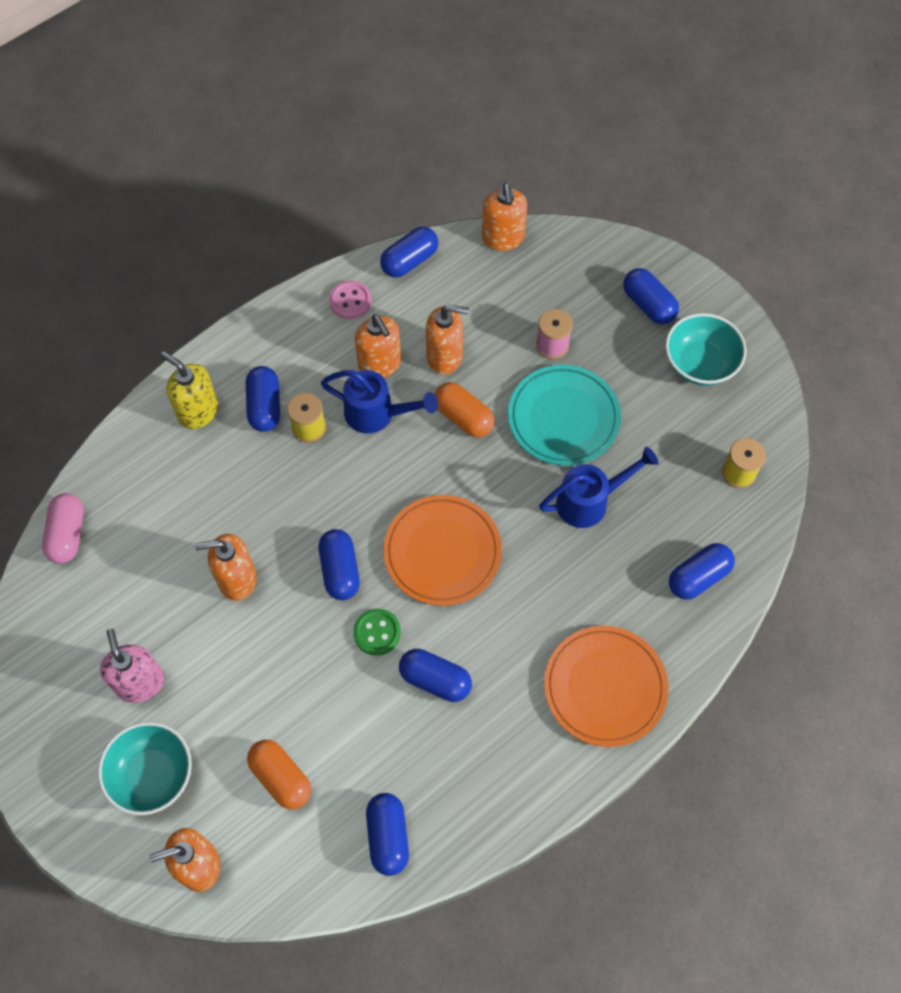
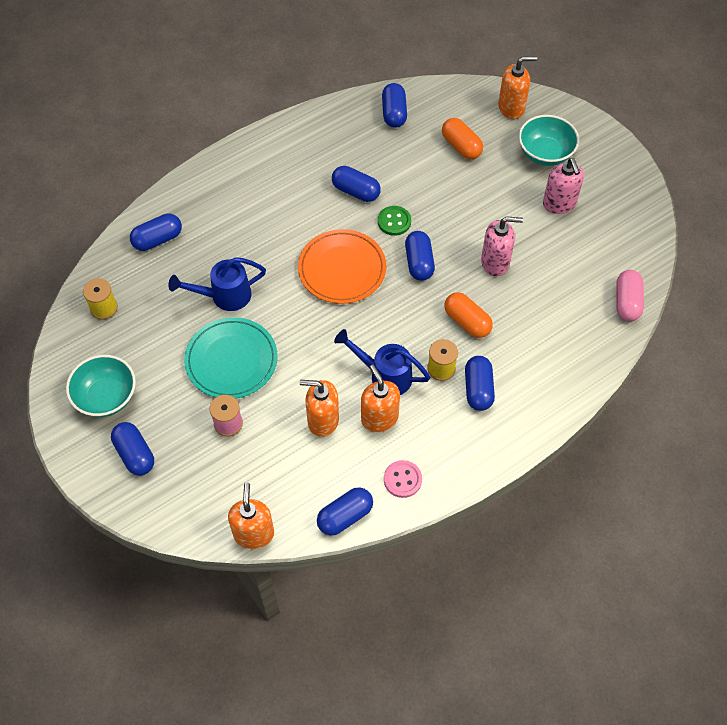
camera: 175 degrees left, 5 degrees down
yellow soap dispenser [161,351,218,429] -> none
orange soap dispenser [195,534,256,601] -> pink soap dispenser [481,216,523,276]
orange capsule [435,382,494,437] -> orange capsule moved to [445,292,493,338]
orange plate [544,626,668,747] -> none

